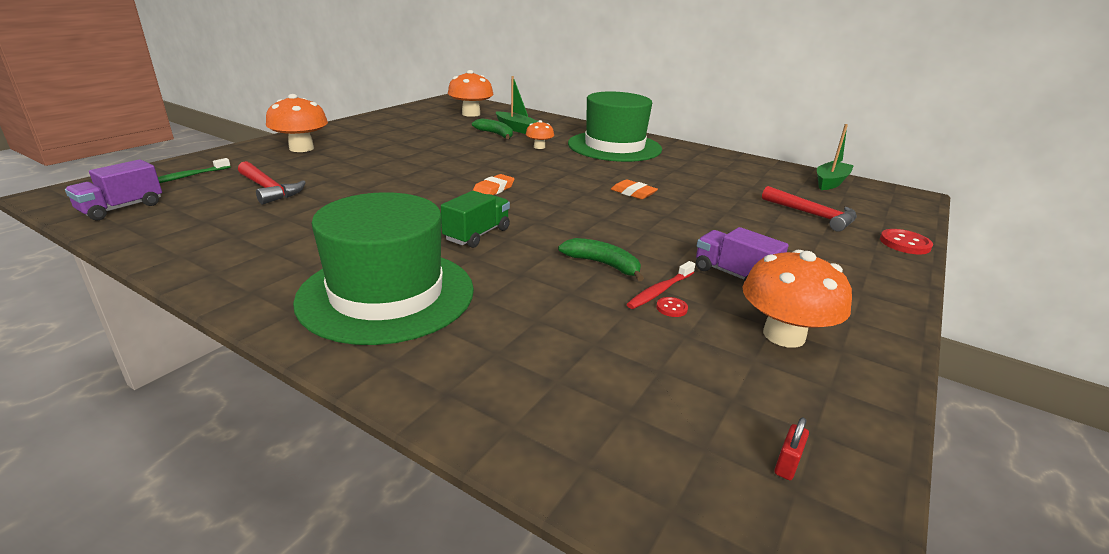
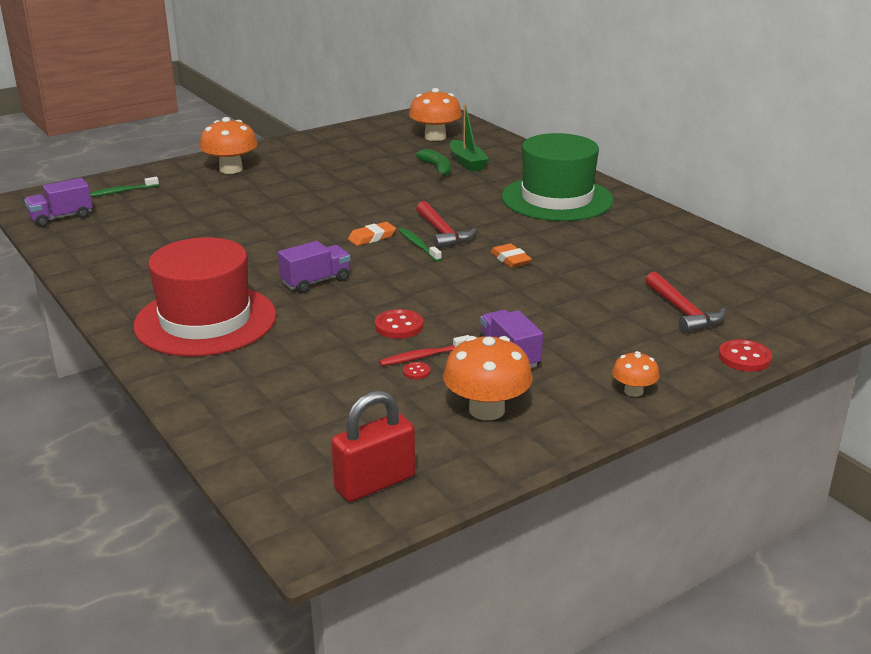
camera: 25 degrees right, 0 degrees up
red hammer [238,161,306,205] -> red hammer moved to [416,201,476,249]
green hat [293,192,474,345] -> red hat [133,237,276,357]
green truck [441,191,510,248] -> purple truck [278,241,351,293]
orange mushroom [526,120,554,149] -> orange mushroom moved to [612,351,660,397]
green banana [558,238,644,281] -> red button [375,309,423,339]
red padlock [774,417,809,480] -> red padlock [331,390,415,502], size x2.50
green boat [817,124,854,190] -> none
none -> green toothbrush [399,228,442,262]

